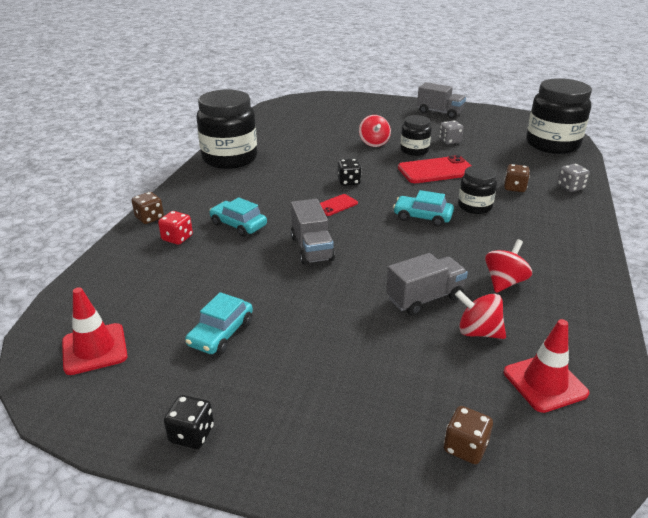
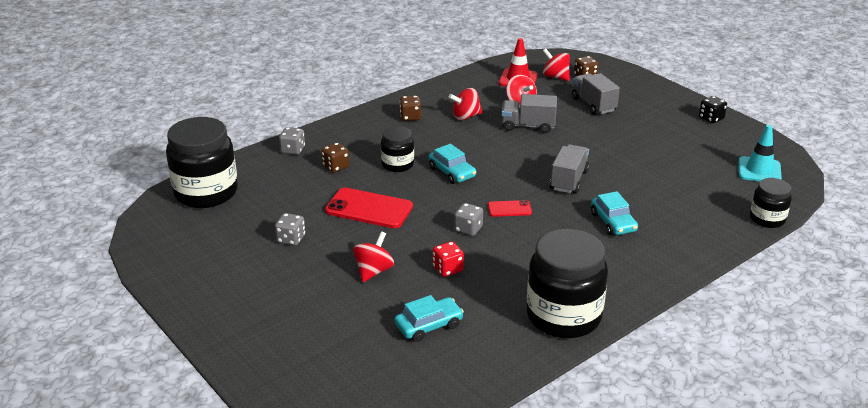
camera: 145 degrees left, 0 degrees up
red traffic cone [62,287,128,375] -> turquoise traffic cone [739,125,782,181]
brown dice [132,192,164,224] -> brown dice moved to [400,95,421,121]
red dice [158,211,193,245] -> red dice moved to [433,241,464,277]
turquoise car [185,292,253,354] -> turquoise car moved to [394,295,464,342]
black dice [338,159,361,186] -> grey dice [454,203,483,236]
black jar [400,115,431,156] -> black jar moved to [750,178,792,228]
grey truck [417,82,466,119] -> grey truck moved to [572,73,620,115]
none -> red spinning top [543,48,570,81]

